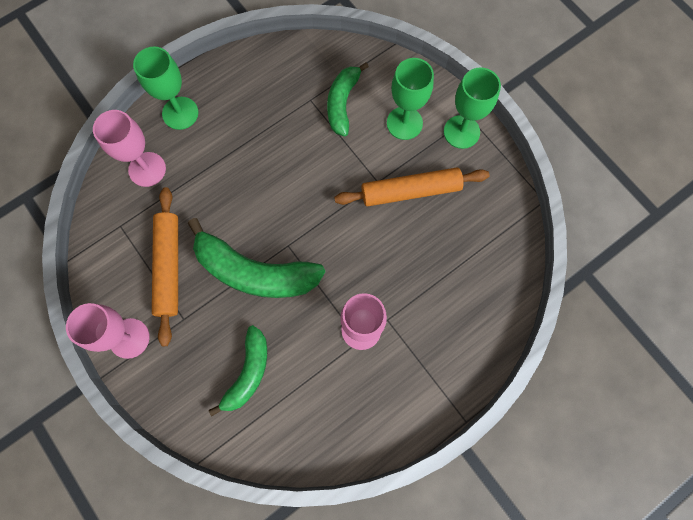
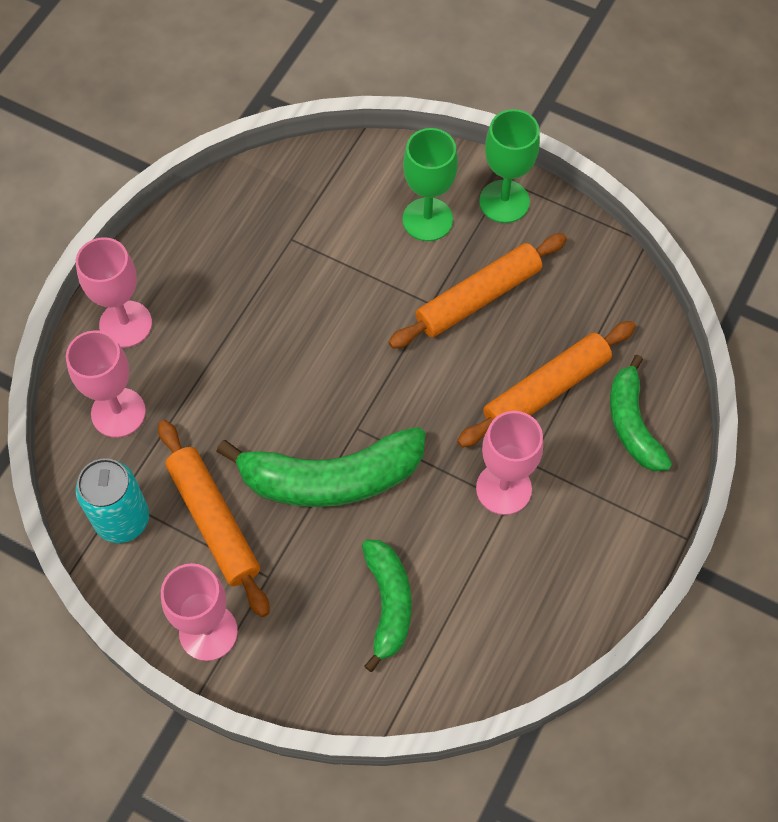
camera: 25 degrees left, 10 degrees down
green goblet [133,47,198,130] -> pink goblet [76,237,152,348]
green banana [327,62,369,137] -> green banana moved to [610,355,672,471]
none -> turquoise can [76,458,149,543]
none -> orange rolling pin [457,321,636,447]

